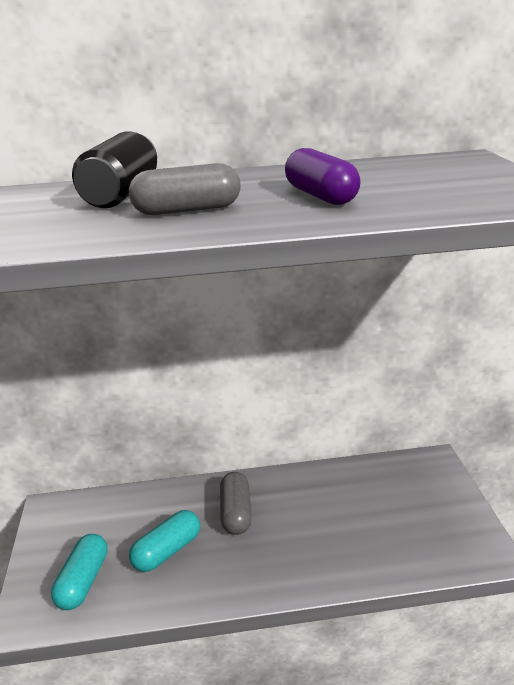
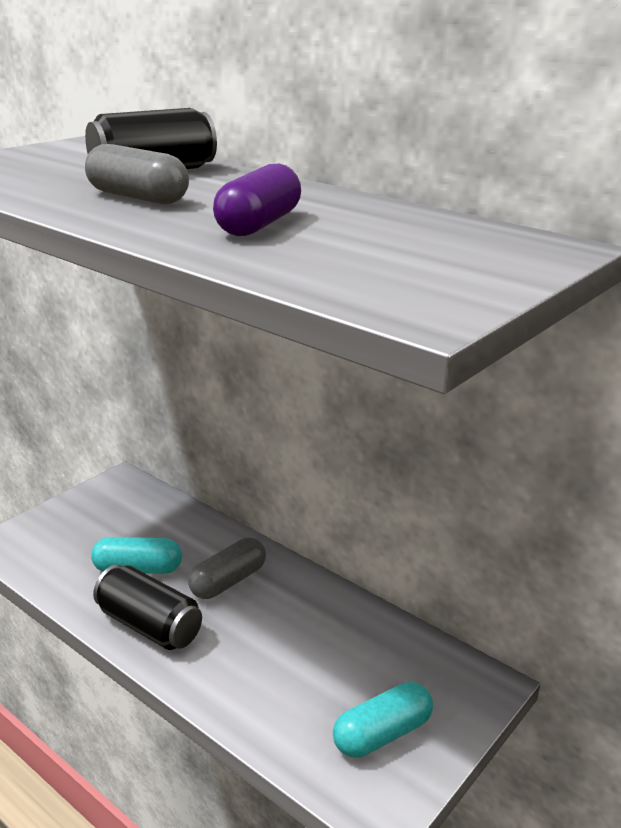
camera: 45 degrees right, 0 degrees up
turquoise capsule [51,534,108,610] -> turquoise capsule moved to [333,682,433,758]
none -> black can [93,565,202,650]

